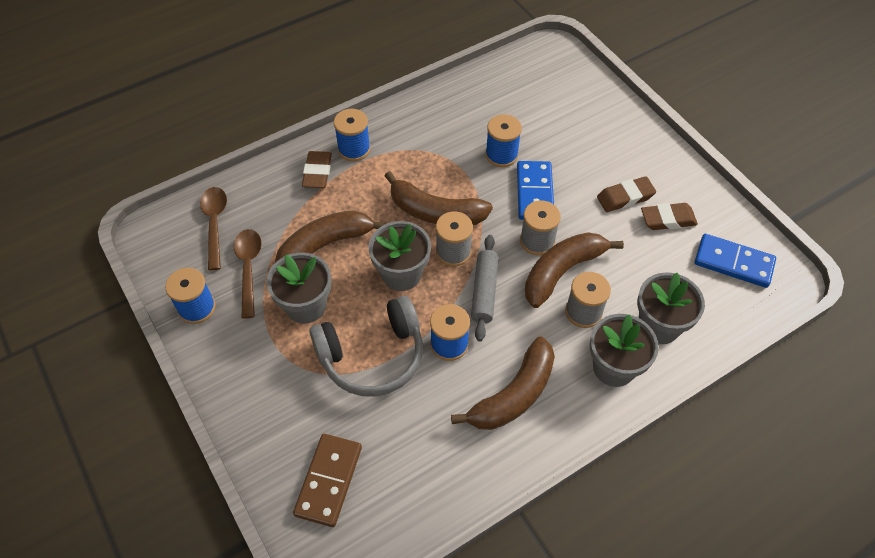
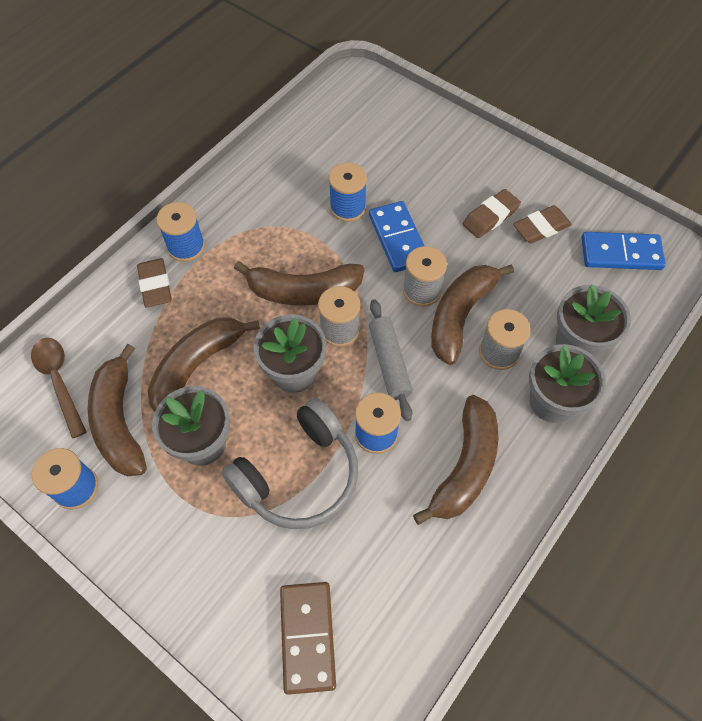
camera: 20 degrees left, 5 degrees up
brown spoon [234,229,262,318] -> brown banana [88,344,147,476]

